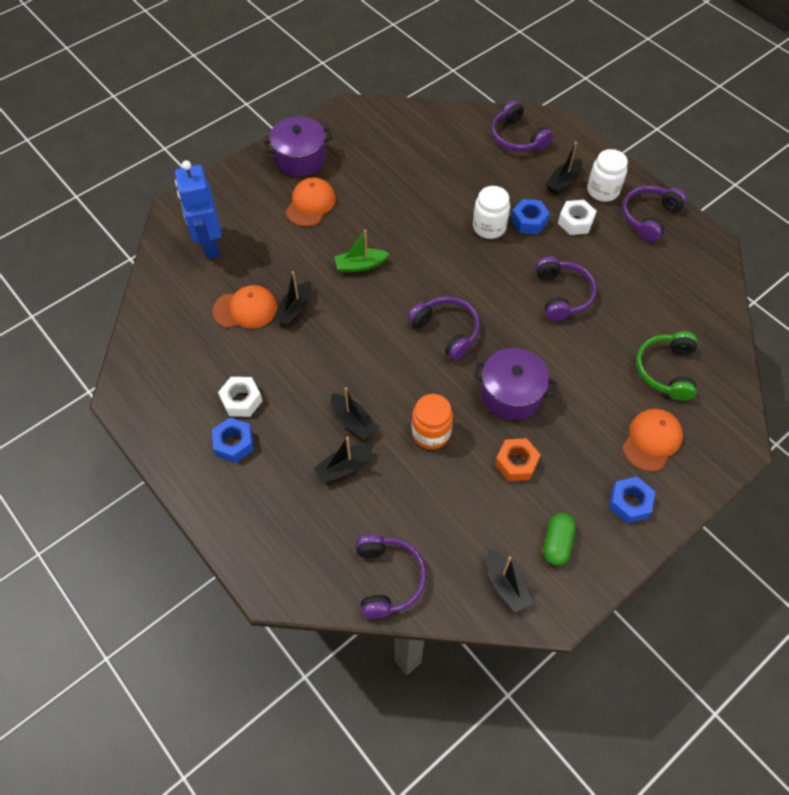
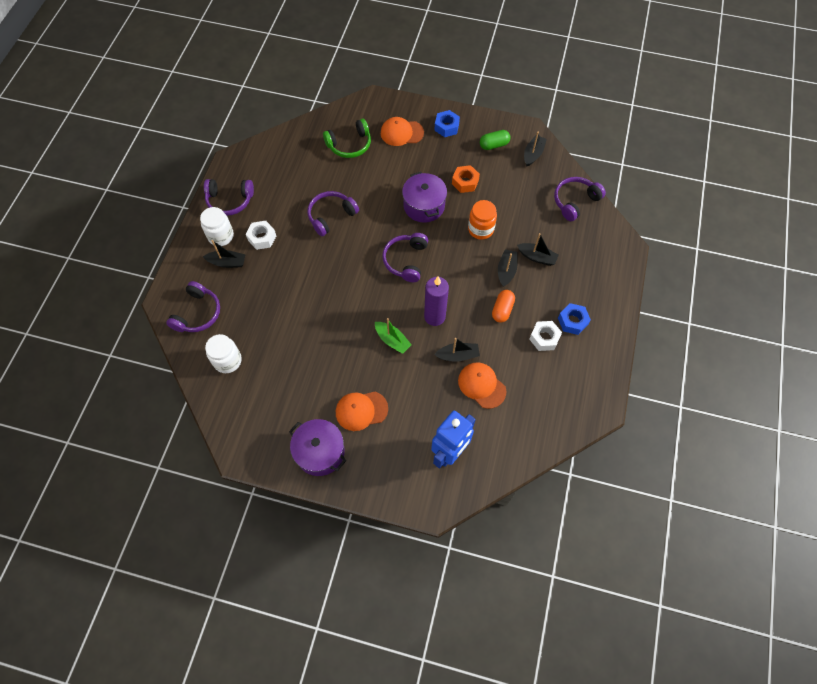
camera: 125 degrees left, 5 degrees up
white jar [473,186,510,239] -> white jar moved to [205,334,242,373]
blue nut [511,199,550,234] -> none
none -> purple candle [424,277,449,326]
none -> orange capsule [492,290,515,323]

